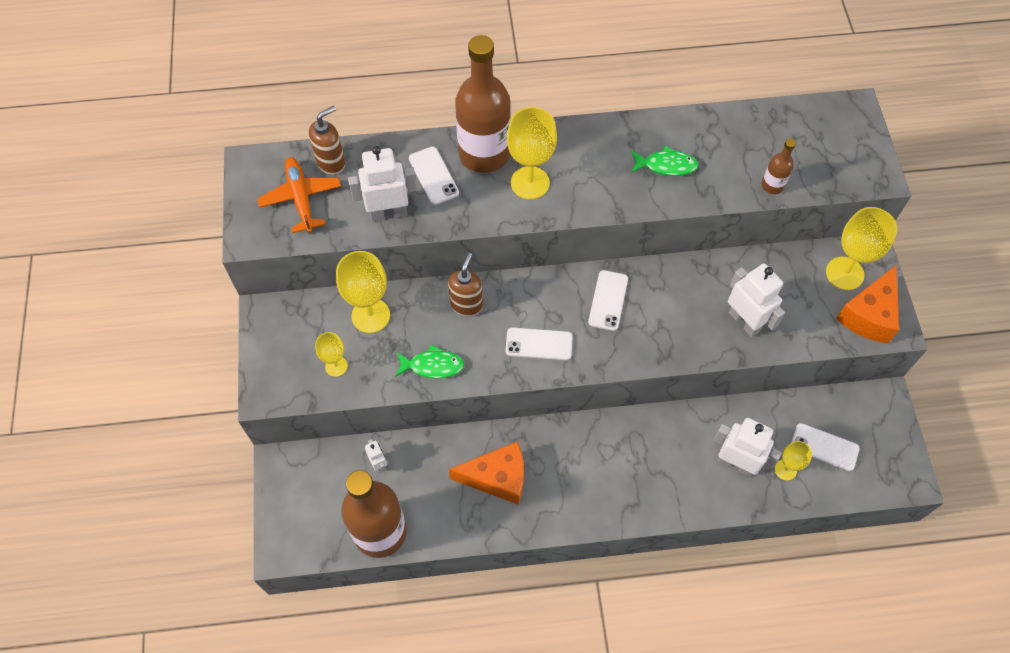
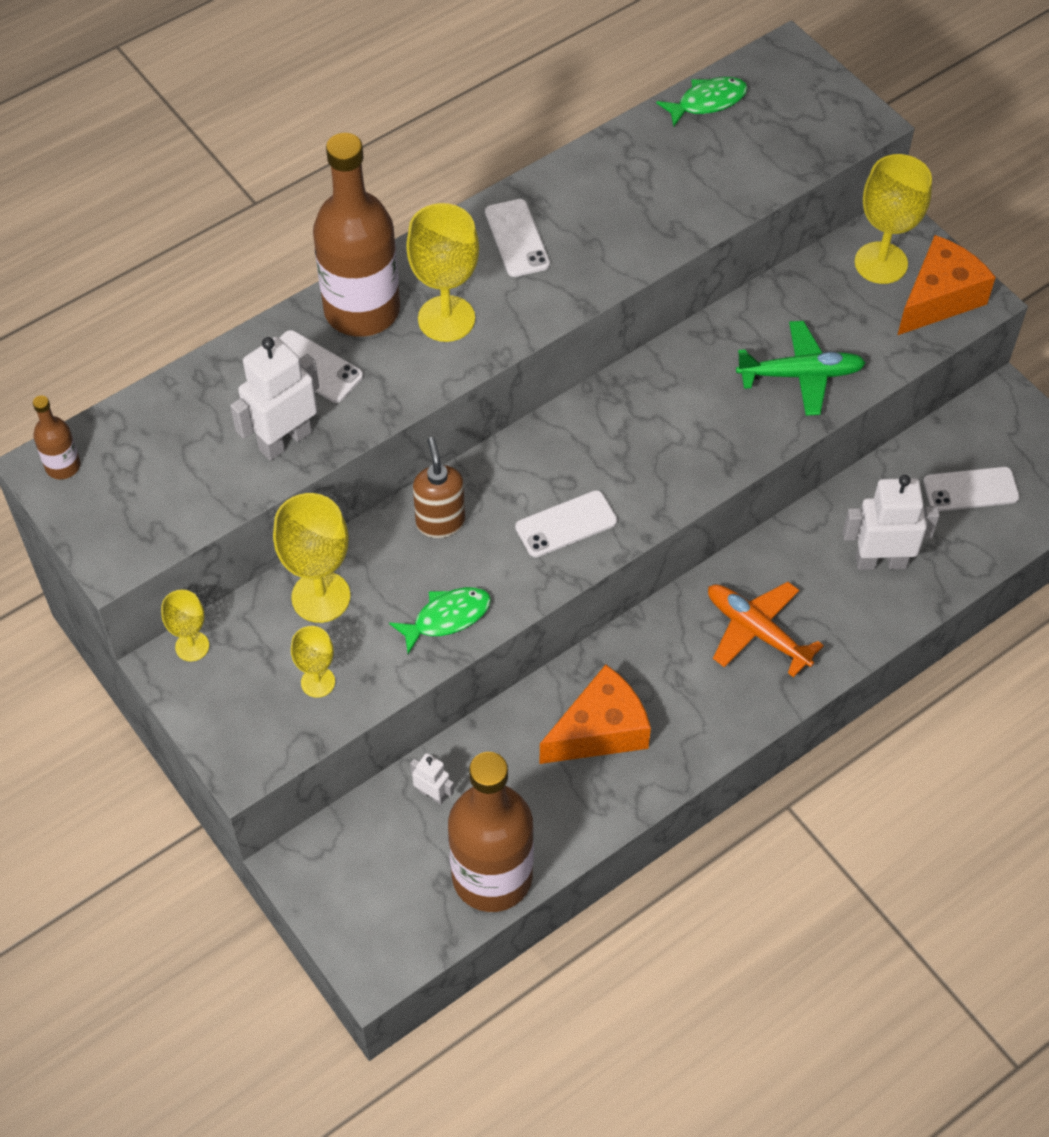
camera: 30 degrees left, 5 degrees down
orange plane [257,157,341,233] -> orange plane moved to [708,582,824,677]
brown soap dispenser [309,106,345,175] -> none
white phone [588,270,628,331] -> white phone moved to [485,199,550,277]
green fish [631,146,699,176] -> green fish moved to [656,77,748,127]
white robot [728,263,785,337] -> green plane [736,321,866,416]
brown bottle [762,139,796,194] -> brown bottle moved to [33,396,81,479]
yellow goblet [775,441,812,481] -> yellow goblet moved to [161,590,209,661]
orange cheese [836,265,899,344] -> orange cheese turned 135 degrees counterclockwise [898,235,996,335]

